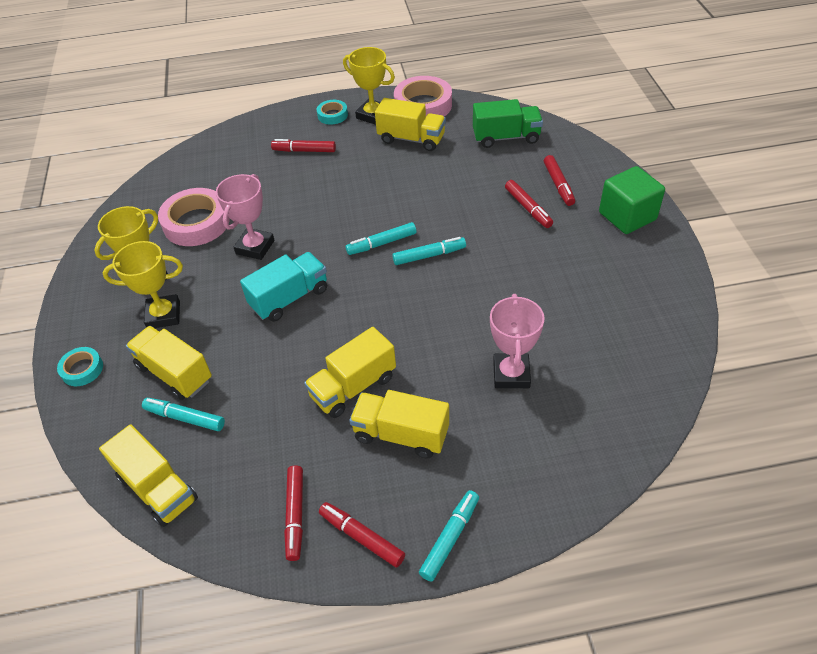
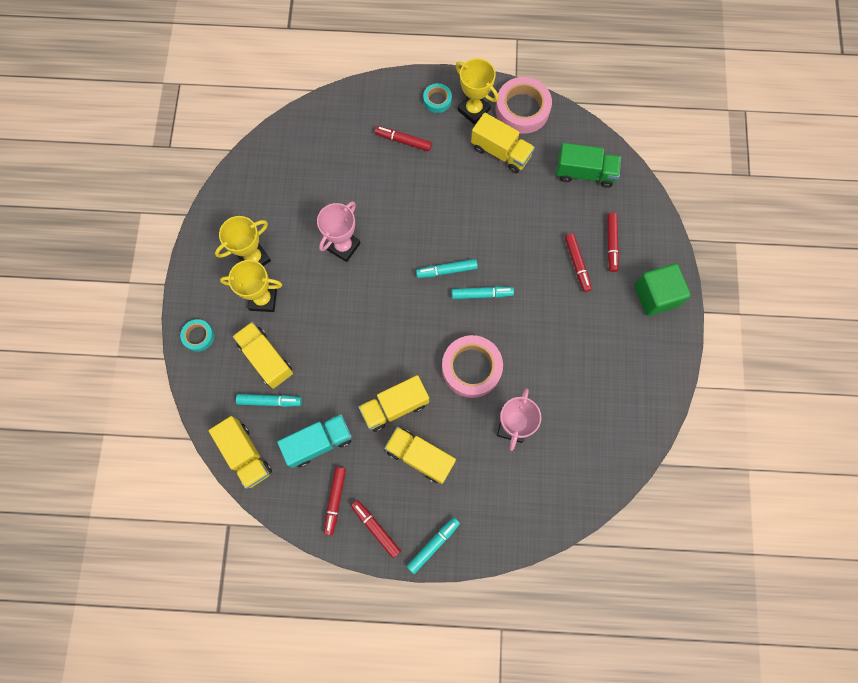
camera: 10 degrees right, 25 degrees up
turquoise marker [142,398,225,431] -> turquoise marker turned 150 degrees clockwise [236,394,302,407]
pink tape [158,188,230,246] -> pink tape moved to [442,335,503,398]
turquoise truck [240,252,327,322] -> turquoise truck moved to [277,414,352,468]

